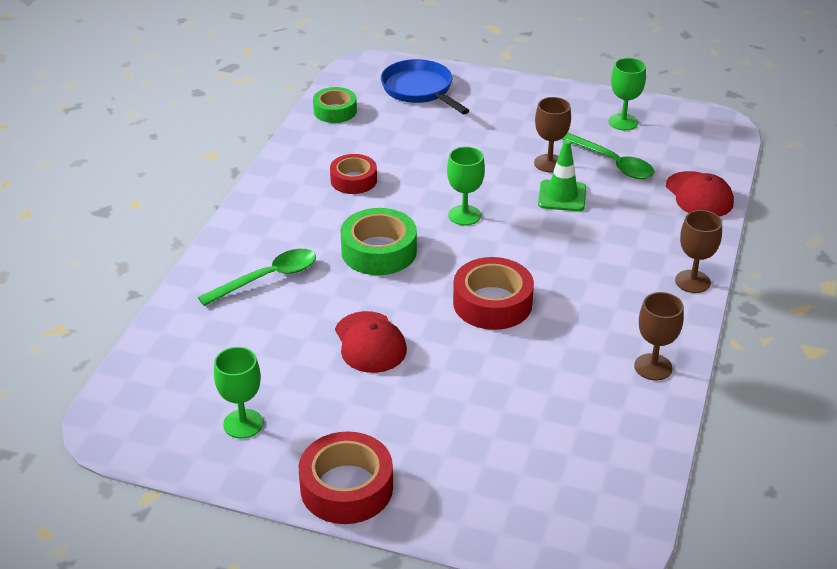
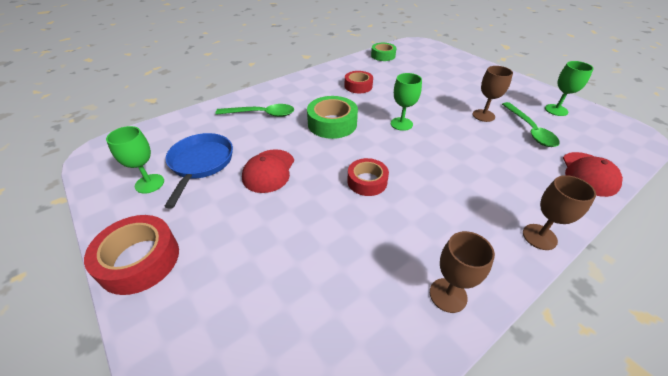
camera: 35 degrees right, 5 degrees up
blue pan [381,59,470,114] -> blue pan moved to [164,133,233,209]
red tape [453,257,534,330] -> red tape [347,158,389,196], size x0.66
green traffic cone [538,140,586,211] -> none

